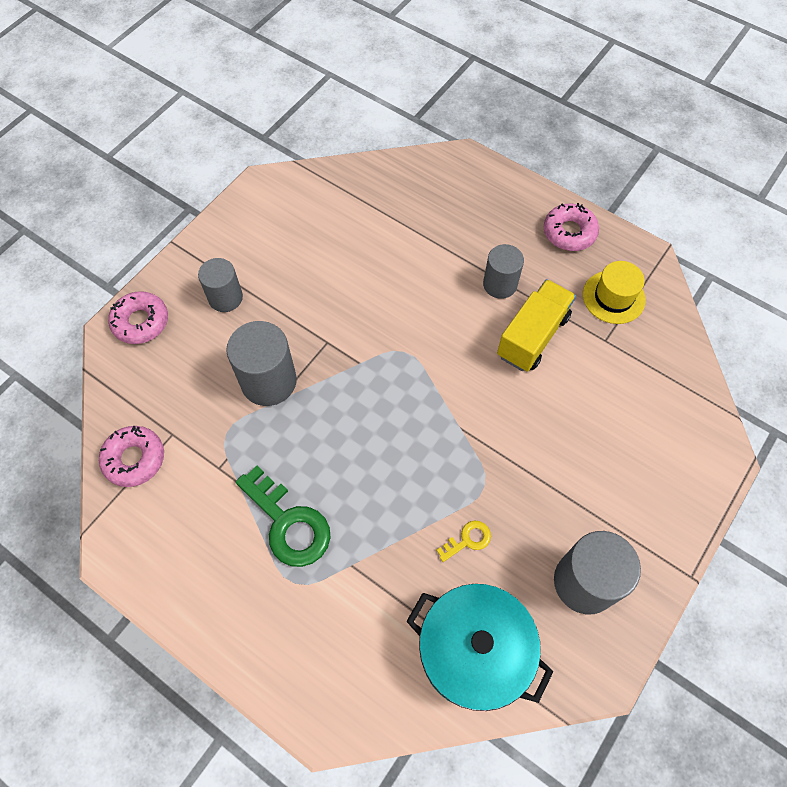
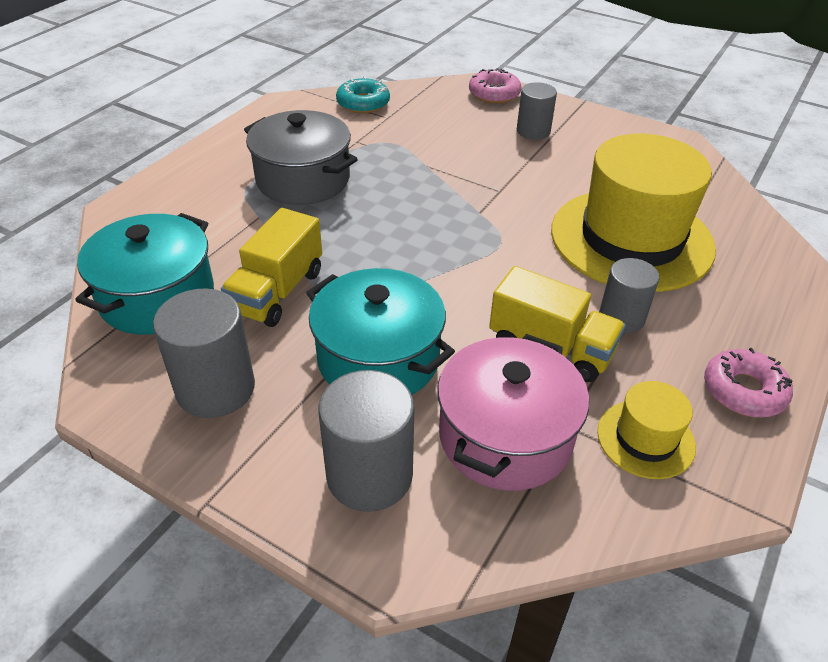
camera: 85 degrees right, 20 degrees down
pink donut [99,426,164,487] -> turquoise donut [336,76,390,113]
grey cylinder [226,321,297,406] -> grey cylinder moved to [318,370,415,512]
green key [236,466,331,567] -> grey pot [244,110,358,205]
yellow key [436,521,491,562] -> yellow truck [221,208,322,327]
none -> turquoise pot [306,268,455,395]
none -> pink pot [437,334,589,491]
none -> yellow hat [551,134,716,292]

